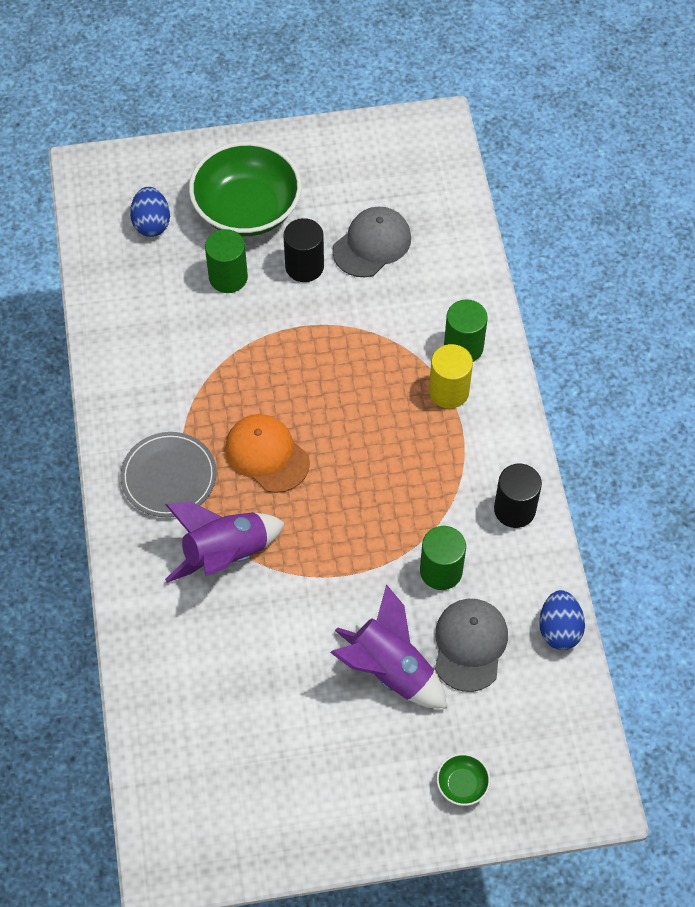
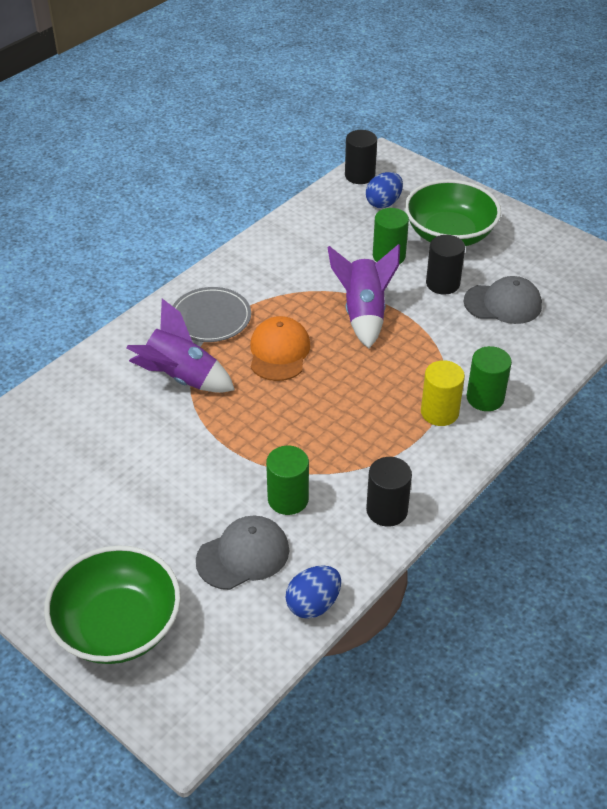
camera: 50 degrees right, 15 degrees down
purple rocket [330,584,447,708] -> purple rocket moved to [327,244,400,349]
green bowl [436,753,491,806] -> green bowl [44,545,181,664], size x2.47
none -> black cylinder [345,130,377,184]

